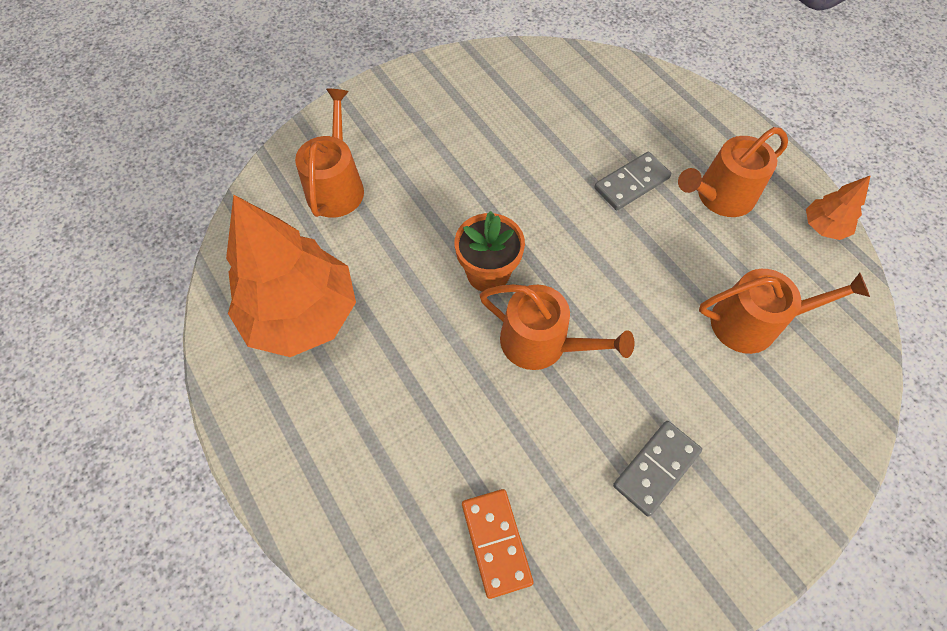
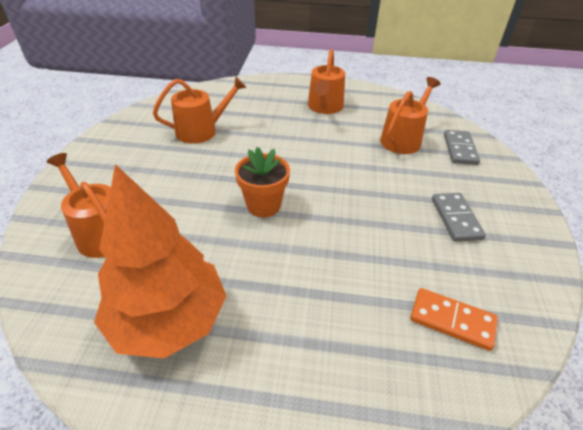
camera: 50 degrees left, 20 degrees down
orange watering can [480,284,635,370] -> orange watering can moved to [153,76,247,144]
grey domino [594,152,671,210] -> grey domino moved to [444,130,480,165]
orange tree [806,175,871,240] -> none

